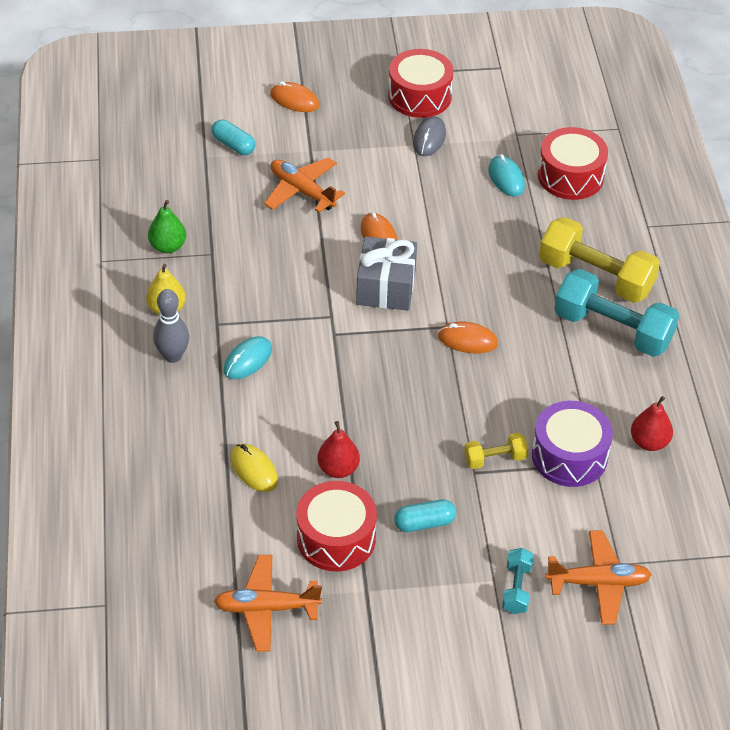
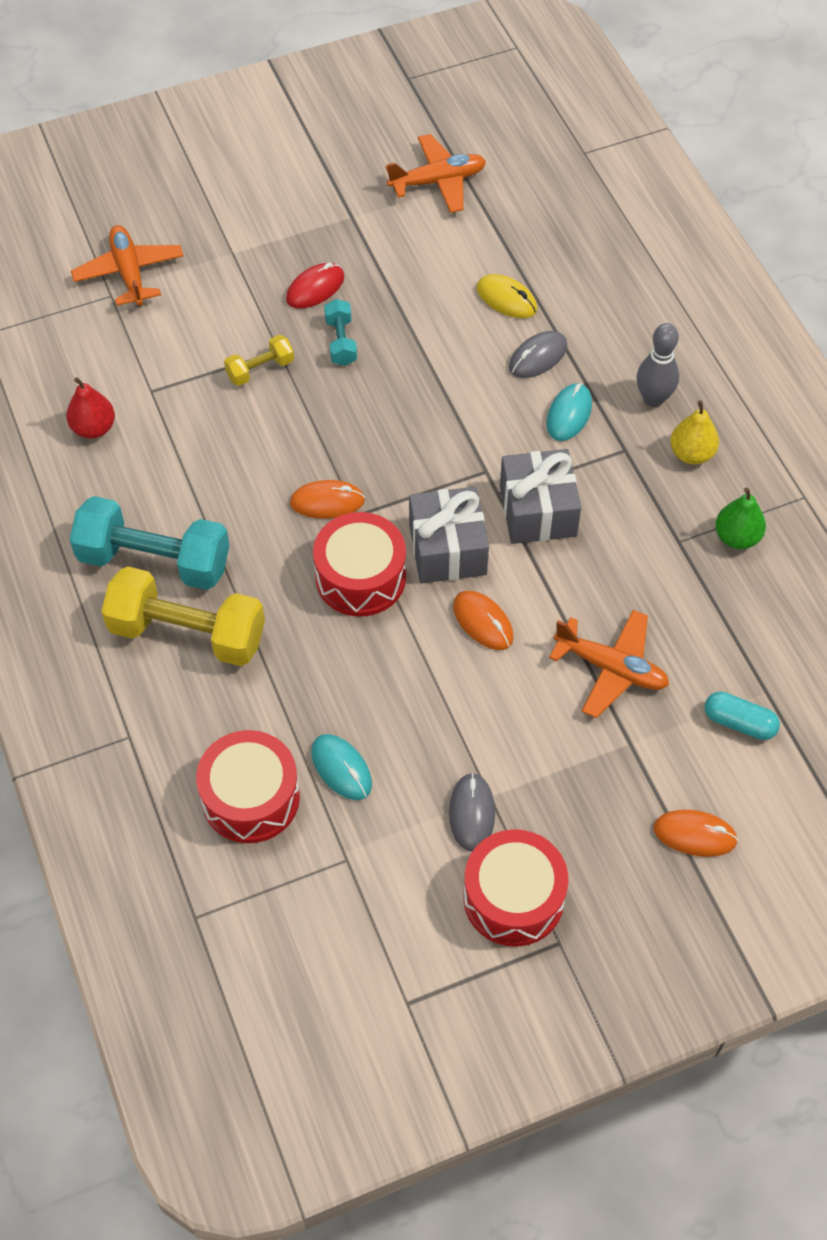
camera: 165 degrees right, 10 degrees up
red drum [296,481,377,571] -> red drum moved to [313,512,406,617]
red pear [317,421,360,478] -> none
turquoise capsule [394,499,456,532] -> red mouse [286,263,344,309]
turquoise dumbbell [502,548,534,614] -> turquoise dumbbell moved to [324,299,357,366]
purple drum [532,401,613,487] -> none
orange plane [545,530,652,625] -> orange plane turned 90 degrees clockwise [71,225,184,307]
none -> grey gift [500,449,581,544]
none -> grey mouse [509,331,567,378]

